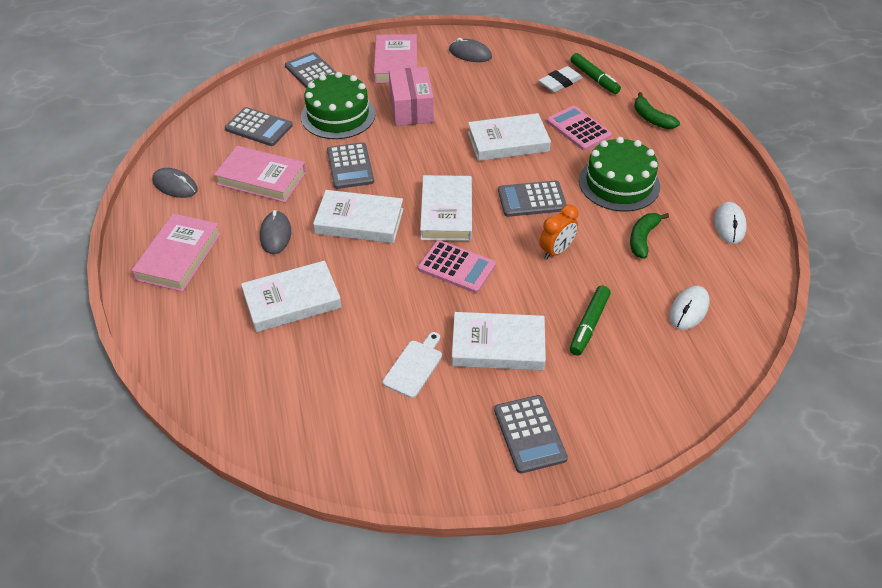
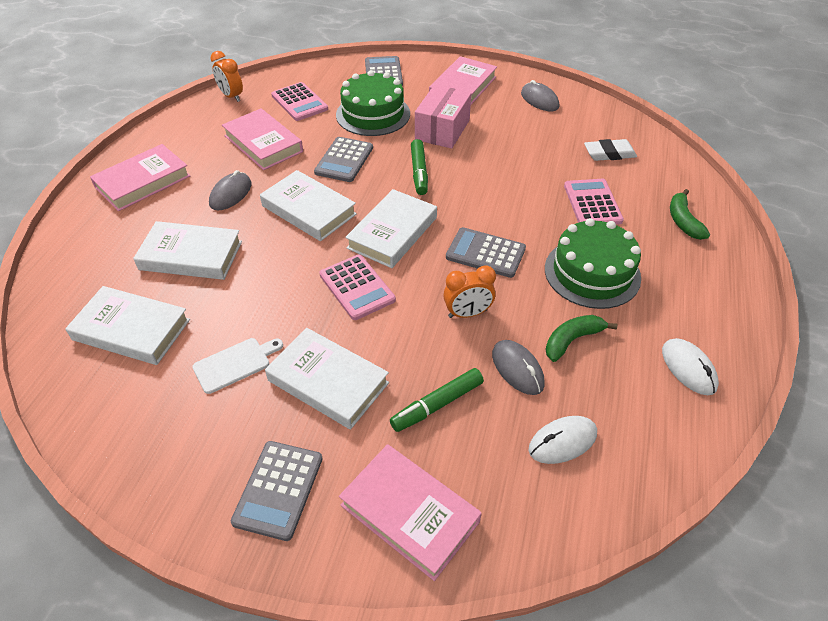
camera: 30 degrees right, 0 degrees up
grey mouse [152,168,198,198] -> grey mouse moved to [492,340,545,395]
grey calculator [225,107,293,146] -> pink calculator [271,82,328,121]
white book [468,113,551,161] -> white book moved to [65,286,190,365]
green marker [570,53,621,94] -> green marker moved to [411,139,428,195]
white mouse [714,202,747,244] -> white mouse turned 60 degrees counterclockwise [662,338,719,395]
none -> orange clock [211,51,243,102]
none -> pink book [339,444,482,581]

